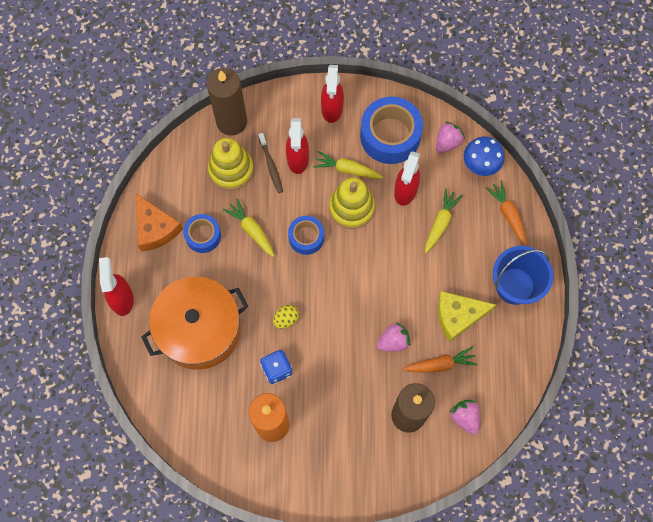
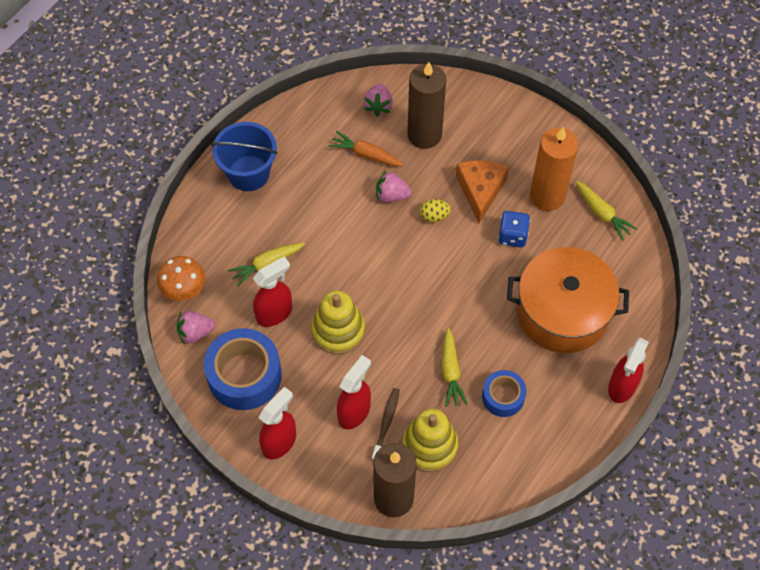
camera: 145 degrees left, 10 degrees down
orange cheese [136,194,183,252] -> orange cheese moved to [456,160,509,223]
yellow egg [273,305,299,329] -> yellow egg moved to [420,199,451,222]
blue tape [288,216,324,255] -> none
yellow carrot [313,151,383,179] -> yellow carrot moved to [575,180,637,241]
yellow cheese [438,291,496,342] -> none
blue mushroom [463,137,505,176] -> orange mushroom [157,256,205,301]
orange carrot [486,180,527,246] -> none

